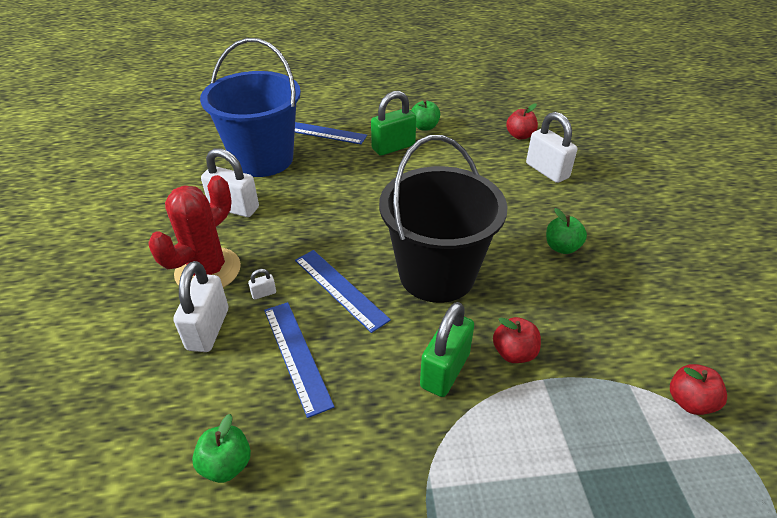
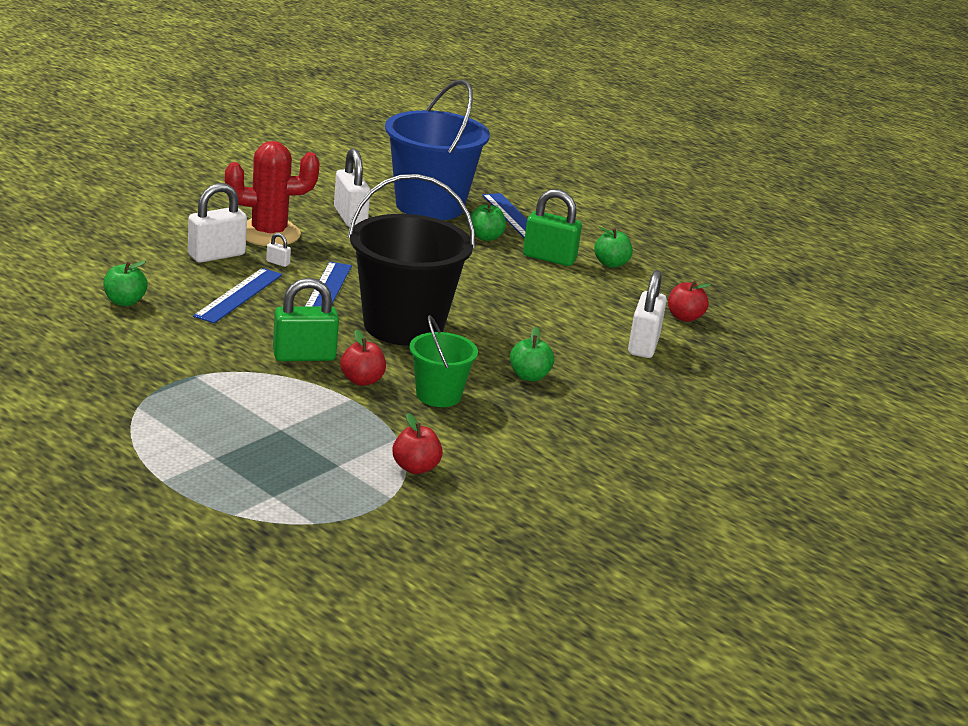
camera: 45 degrees right, 15 degrees down
none -> green bucket [410,315,478,407]
none -> green apple [470,203,506,241]

